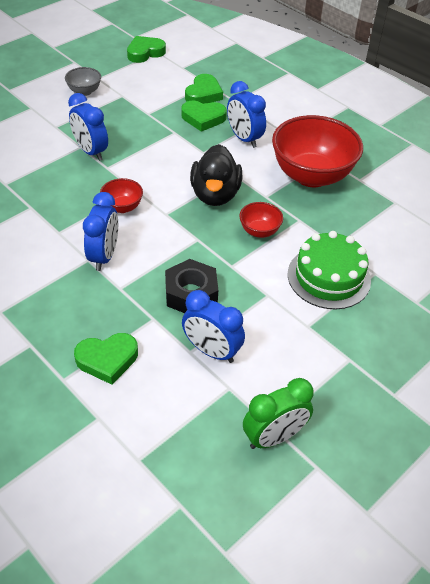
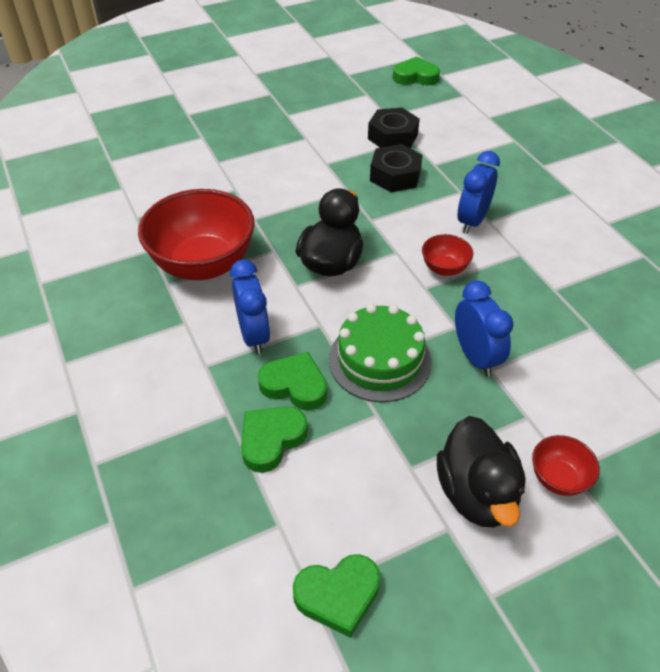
camera: 160 degrees left, 0 degrees up
grey bowl [65,67,101,96] -> black duck [437,416,526,527]
green heart [74,333,138,385] -> green heart moved to [393,56,440,85]
blue clock [182,290,245,363] -> black nut [368,108,420,148]
red bowl [239,202,283,238] -> red bowl moved to [532,435,600,496]
green clock [243,378,313,449] -> none
green cake [288,231,371,309] -> green cake moved to [329,304,432,402]

